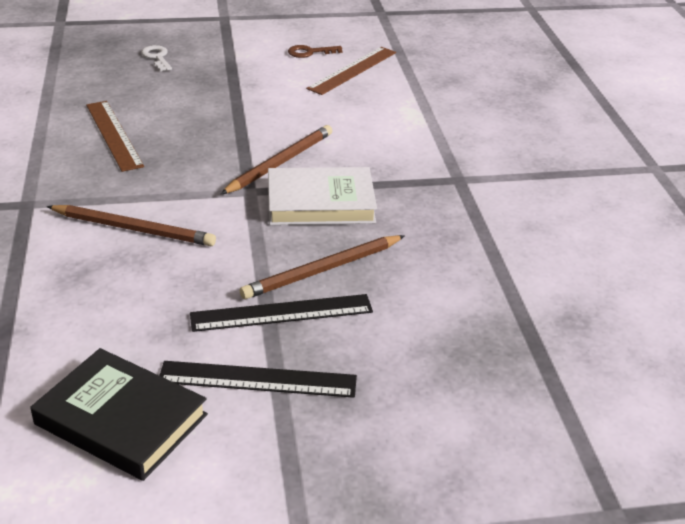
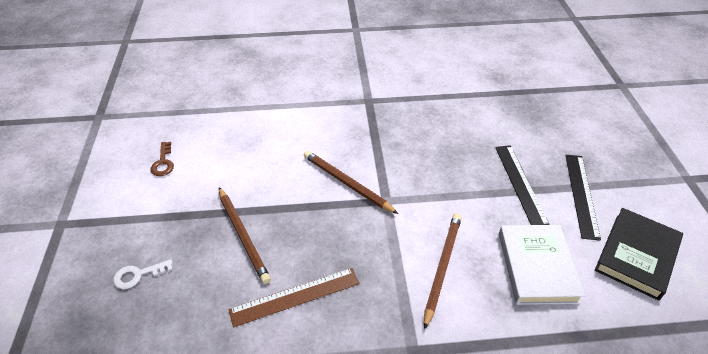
camera: 85 degrees left, 10 degrees up
brown pencil [239,235,405,299] -> brown pencil moved to [219,187,271,284]
white book [268,167,377,225] -> white book moved to [499,225,585,305]
brown ruler [306,47,396,95] -> none

